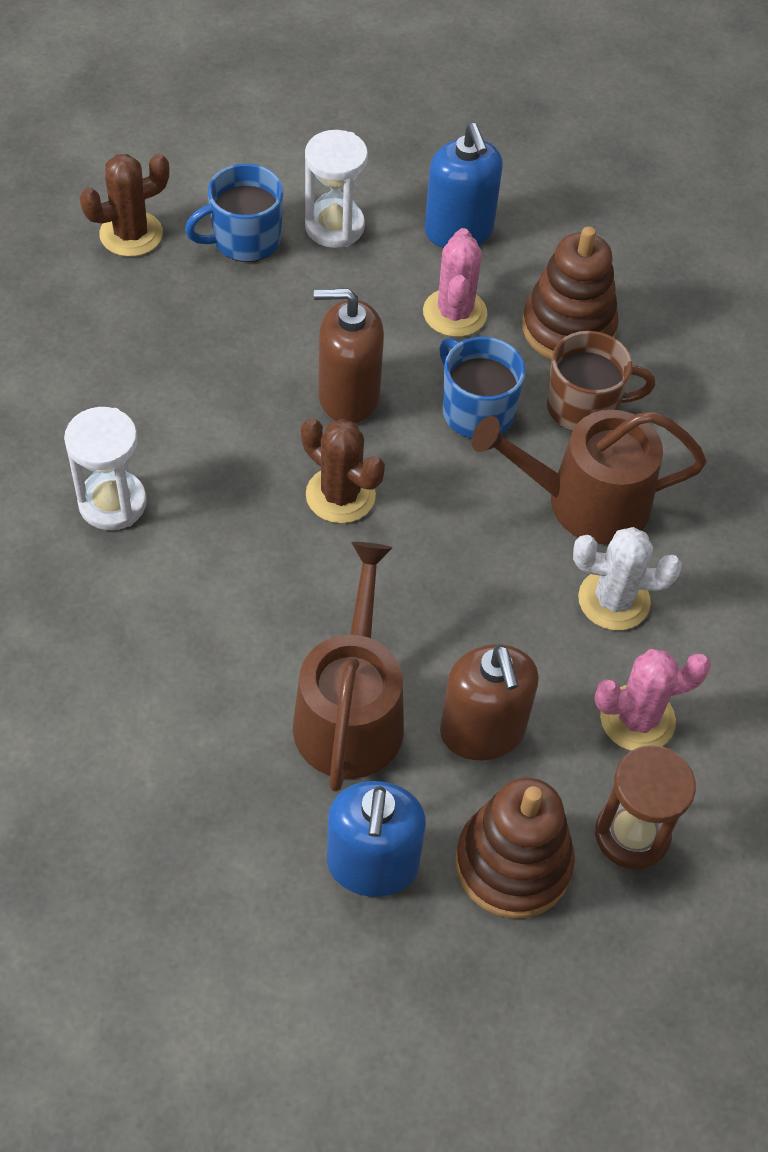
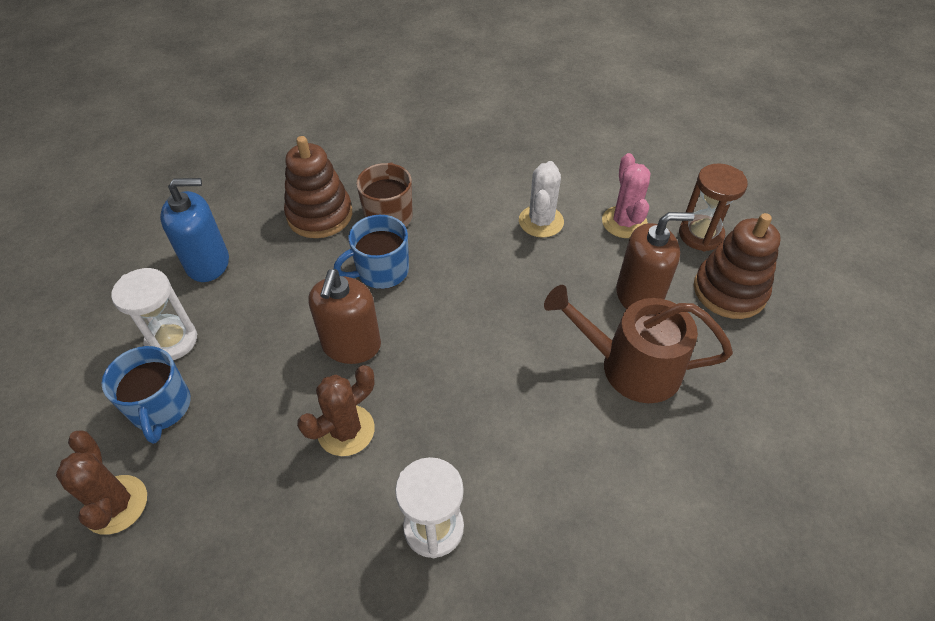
camera: 80 degrees left, 5 degrees down
brown cactus [301,418,385,523] -> brown cactus moved to [297,365,375,456]
blue soap dispenser [327,781,426,897] -> none
pink cactus [423,228,487,337] -> none
brown watering can [471,410,707,545] -> none

